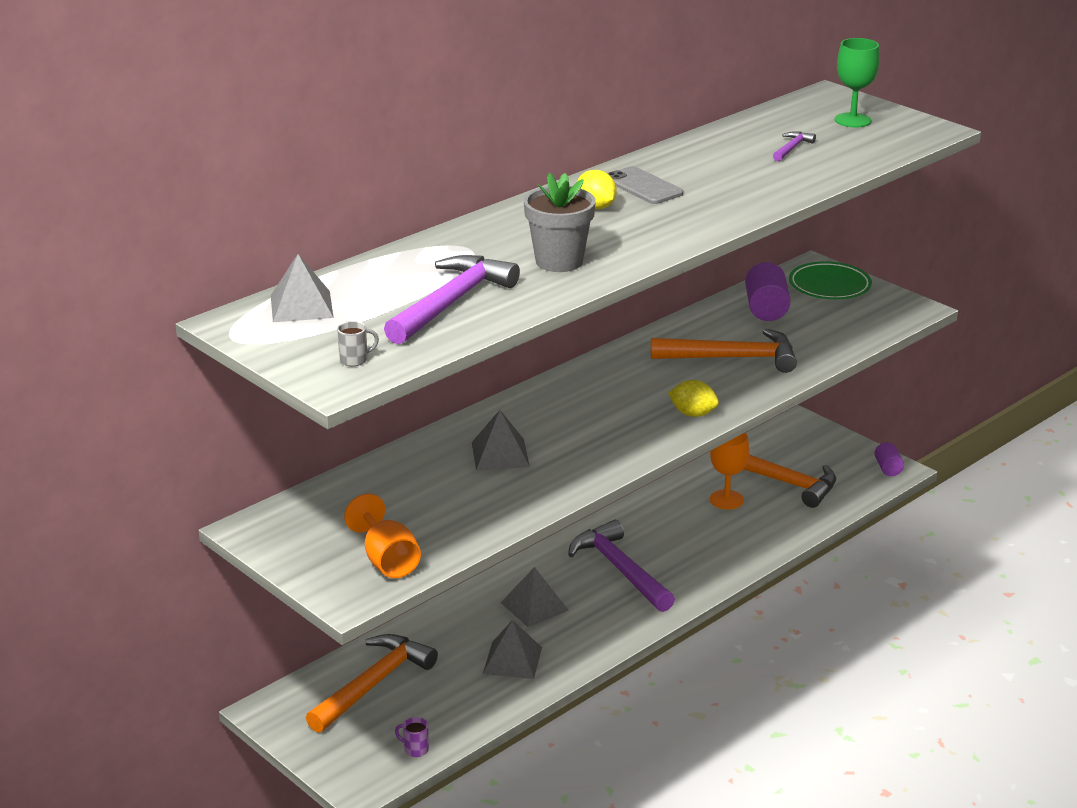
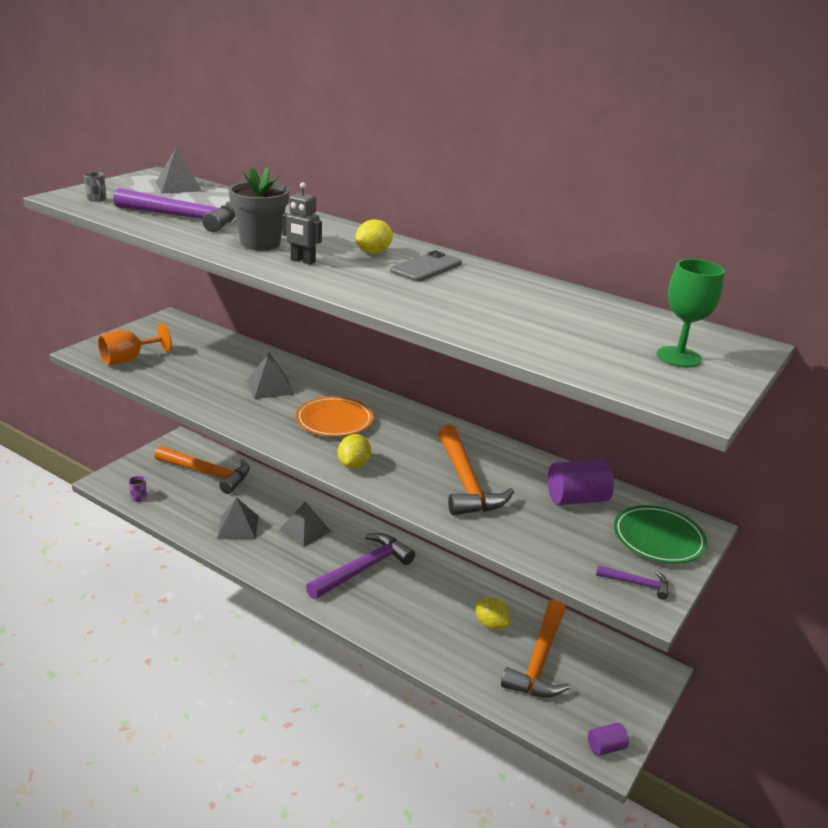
camera: 75 degrees right, 0 degrees up
orange goblet [710,432,749,510] -> yellow lemon [476,597,510,630]
purple hammer [773,131,816,161] -> purple hammer moved to [596,565,668,600]
none -> grey robot [282,182,322,265]
none -> orange plate [296,396,373,437]

